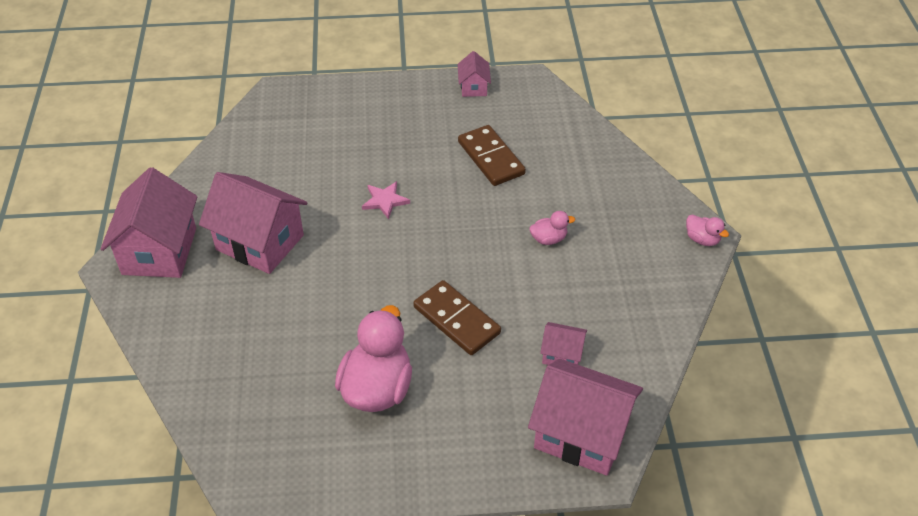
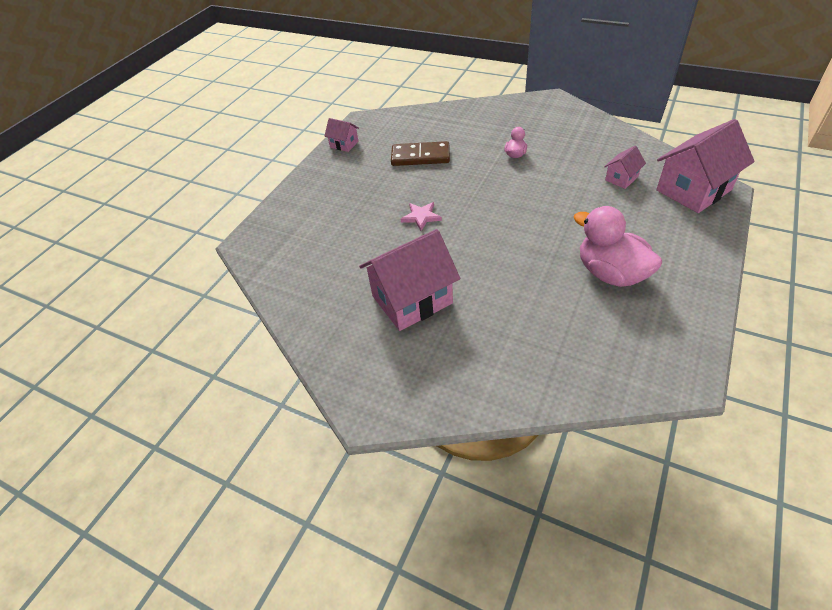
camera: 55 degrees left, 0 degrees up
pink house [101,167,197,278] -> none
brown domino [413,280,501,355] -> none
pink duck [686,214,729,246] -> none

